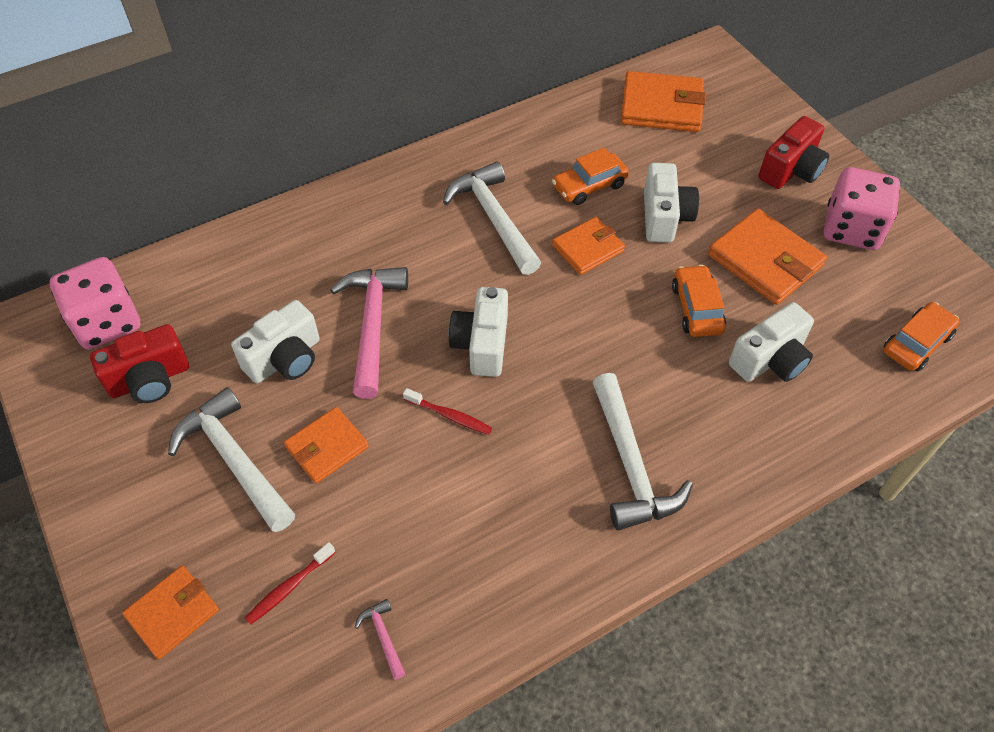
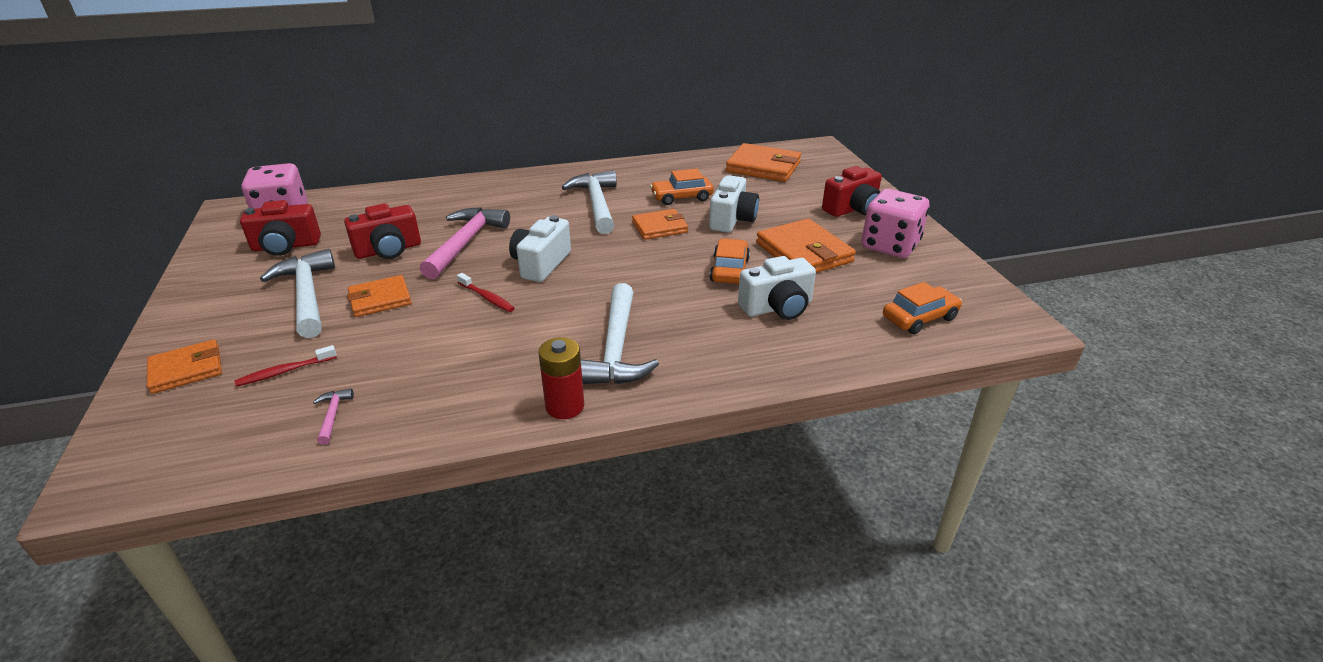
camera: 15 degrees right, 20 degrees down
white camera [231,300,320,383] -> red camera [344,203,421,259]
none -> red battery [538,337,584,419]

